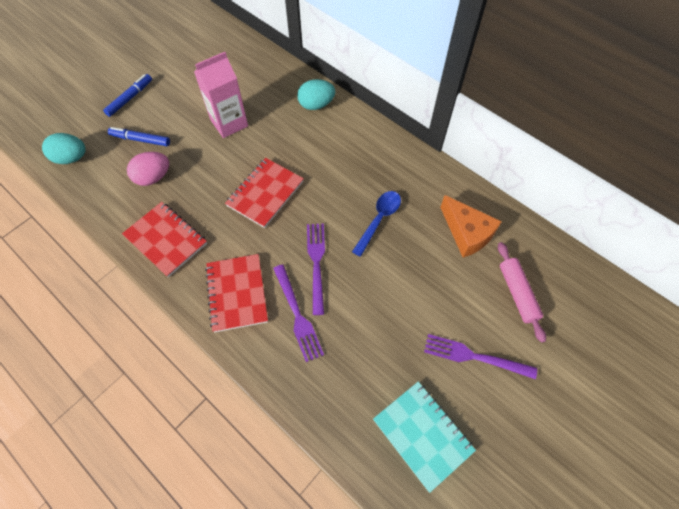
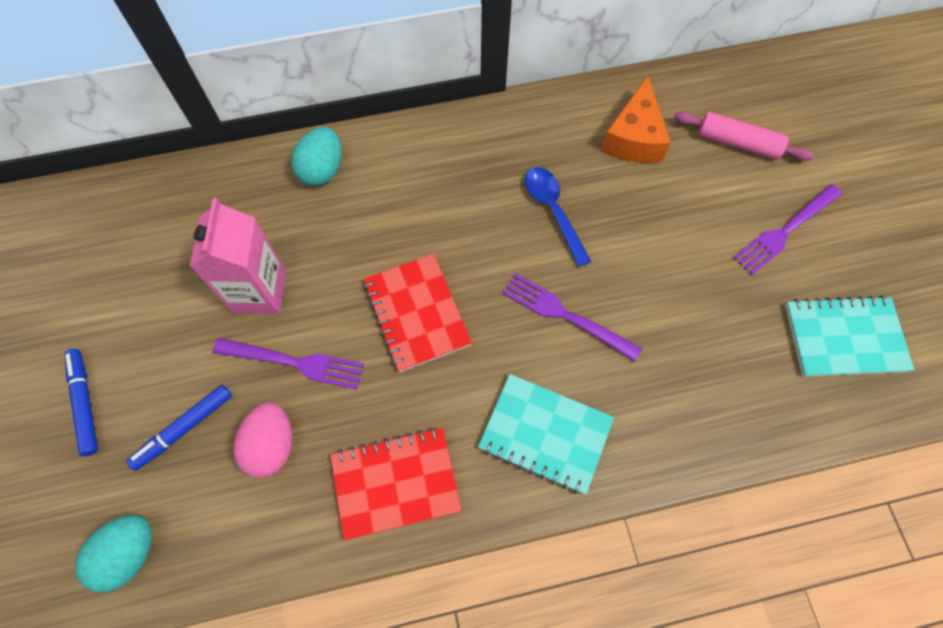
camera: 55 degrees left, 5 degrees up
red notebook [205,254,268,332] -> turquoise notebook [478,374,614,494]
purple fork [273,264,324,362] -> purple fork moved to [213,338,364,390]
orange cheese [440,195,502,257] -> orange cheese turned 105 degrees clockwise [601,76,671,163]

